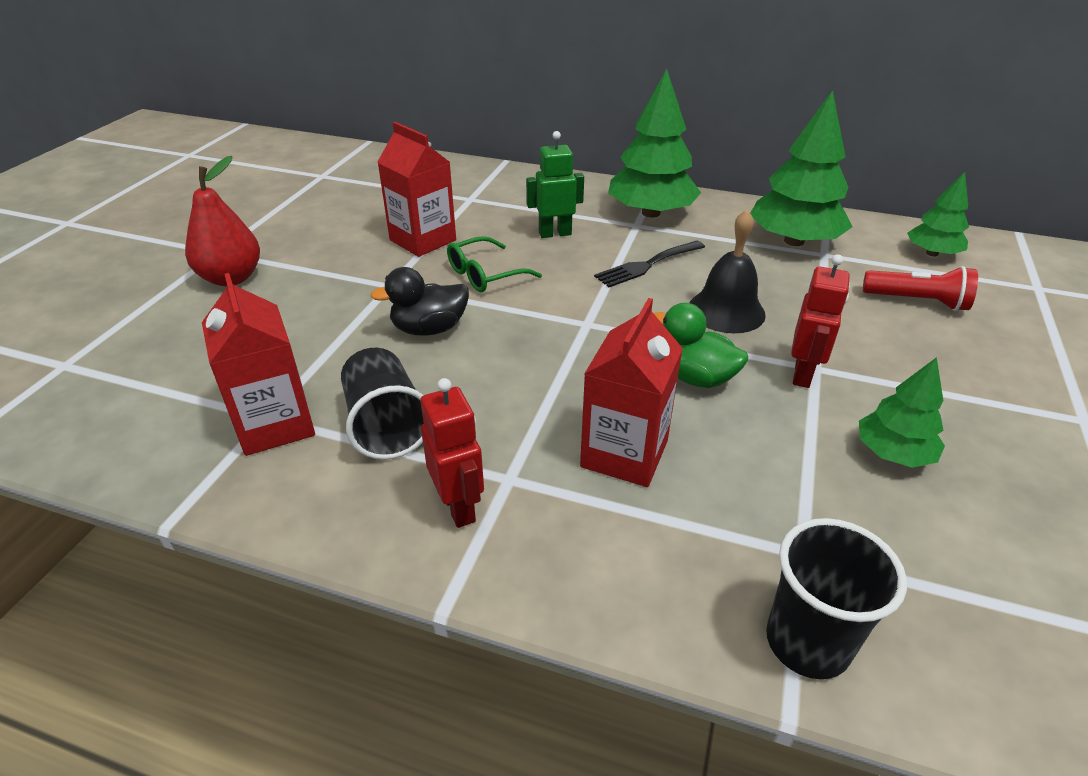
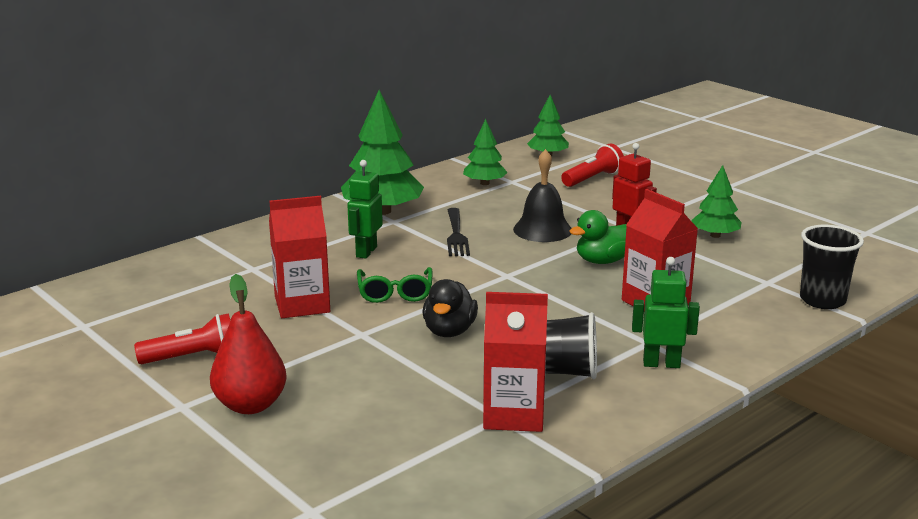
camera: 60 degrees left, 15 degrees down
red robot [421,378,484,528] -> green robot [632,257,700,368]
green tree [750,90,852,246] -> green tree [463,119,508,185], size x0.57
none -> red flashlight [134,313,230,364]

